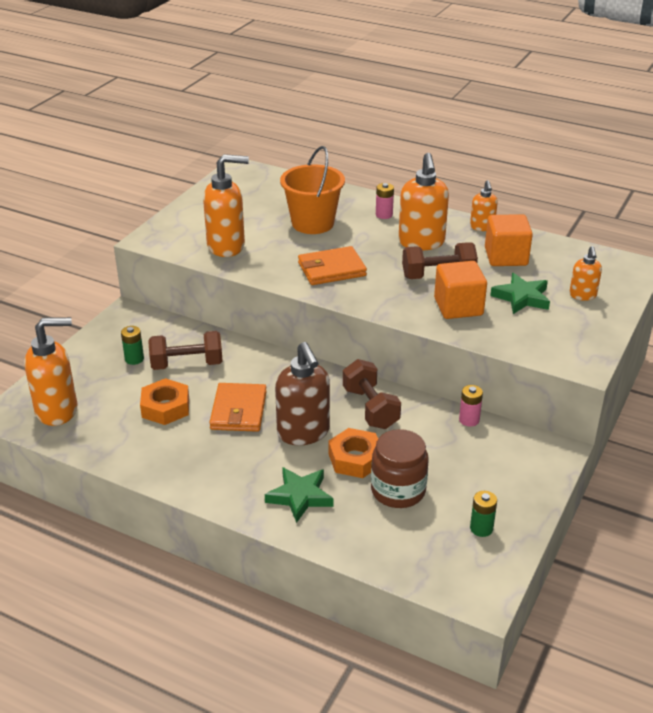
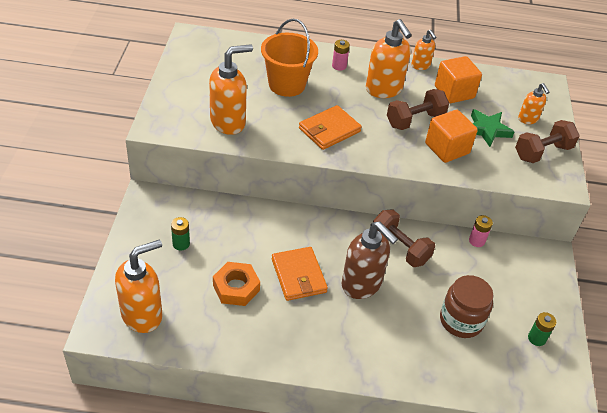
camera: 25 degrees left, 10 degrees up
brown dumbbell [148,331,223,370] -> brown dumbbell moved to [515,120,580,163]
green star [265,467,334,523] -> none
orange nut [328,428,378,478] -> none

